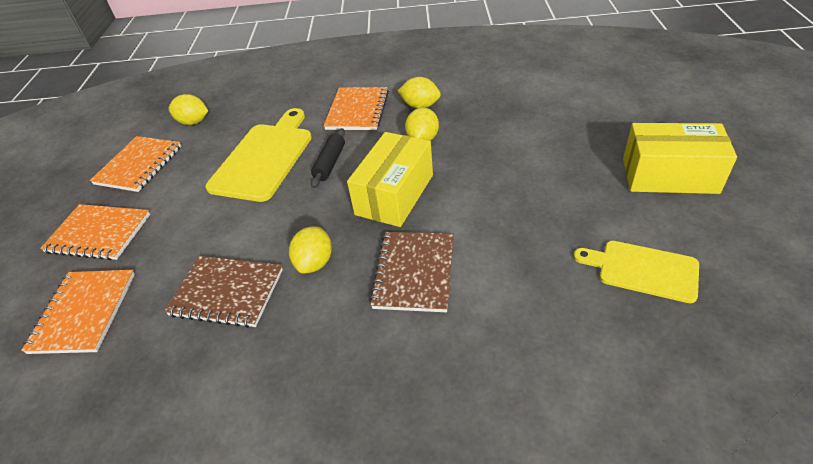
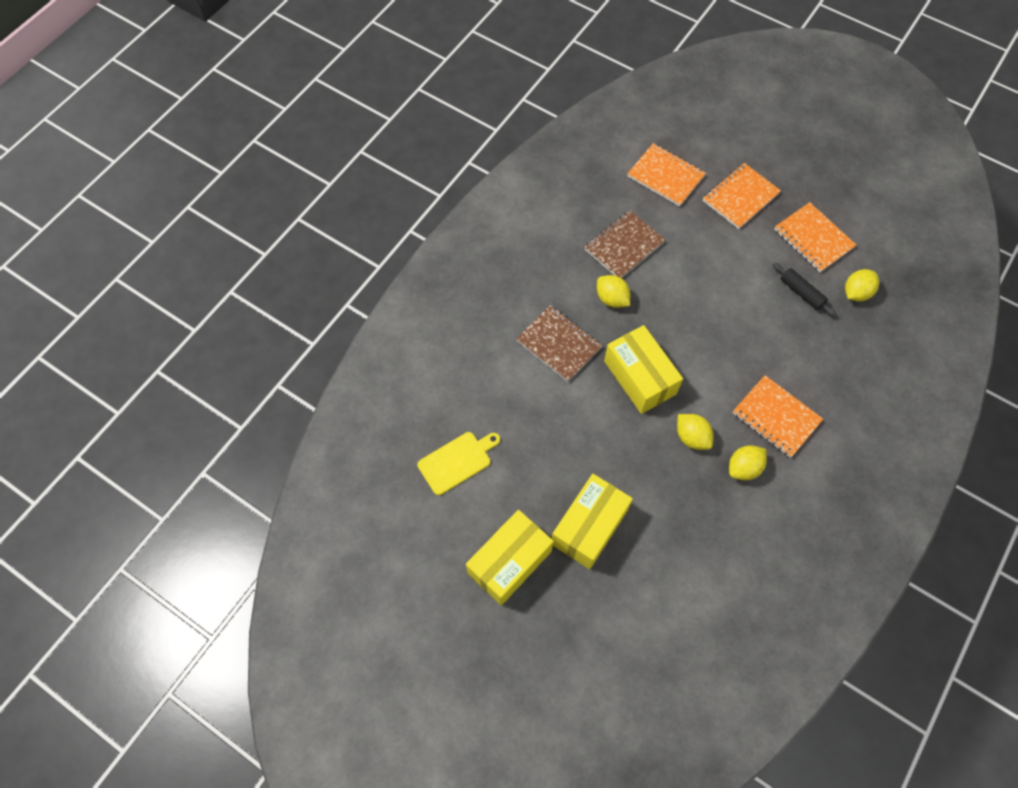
camera: 120 degrees right, 20 degrees up
yellow cutting board [205,108,312,202] -> none
black rolling pin [311,128,345,188] -> black rolling pin moved to [773,263,836,316]
none -> yellow box [552,474,633,569]

